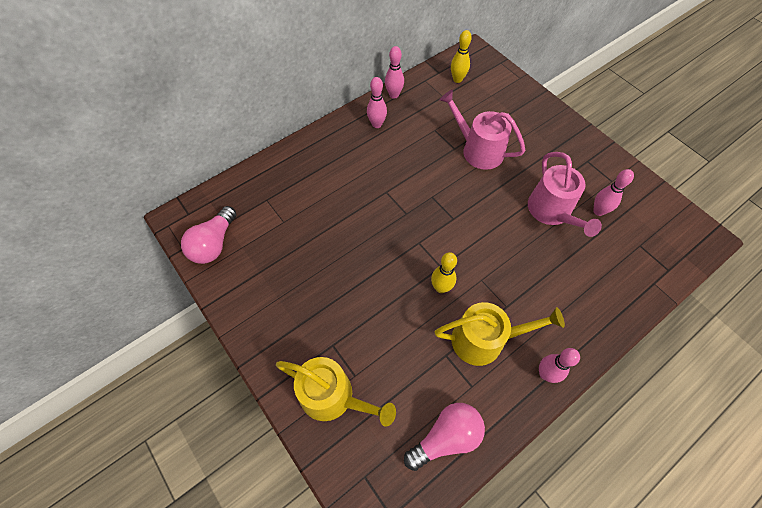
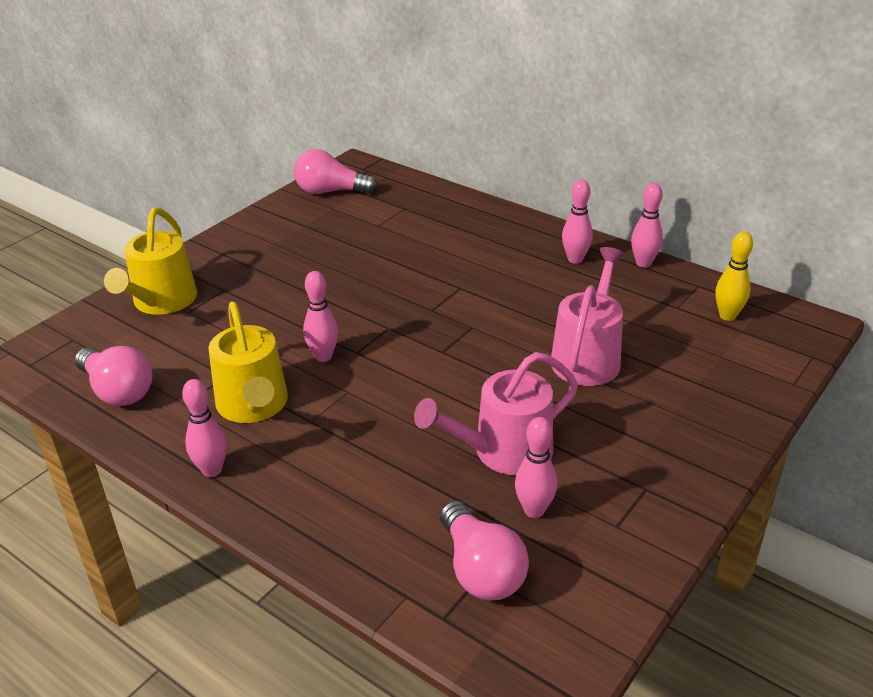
camera: 75 degrees right, 25 degrees down
yellow bowling pin [431,252,457,293] -> pink bowling pin [303,271,338,362]
none -> pink light bulb [440,501,529,600]

